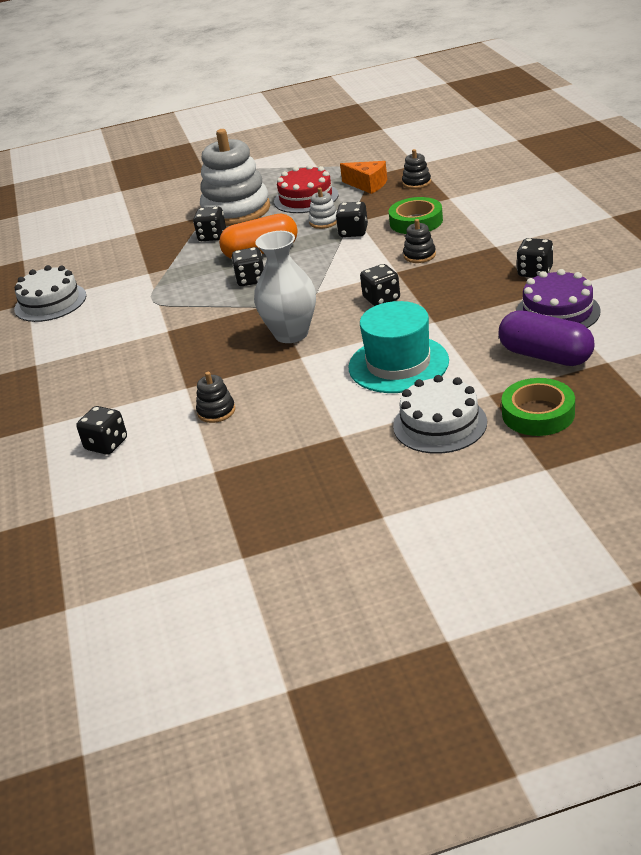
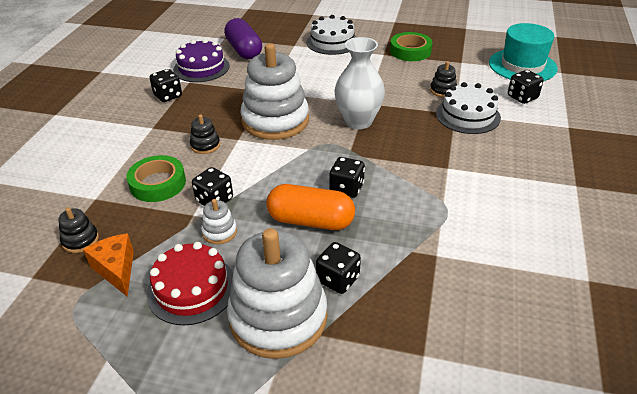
camera: 155 degrees left, 5 degrees up
white cake [14,265,86,322] -> white cake moved to [436,82,501,134]
turquoise hat [349,301,449,393] -> turquoise hat moved to [489,23,558,81]
black dice [360,264,400,306] -> white stacking toy [240,43,309,140]
green tape [501,378,575,436] -> green tape moved to [390,32,432,61]

